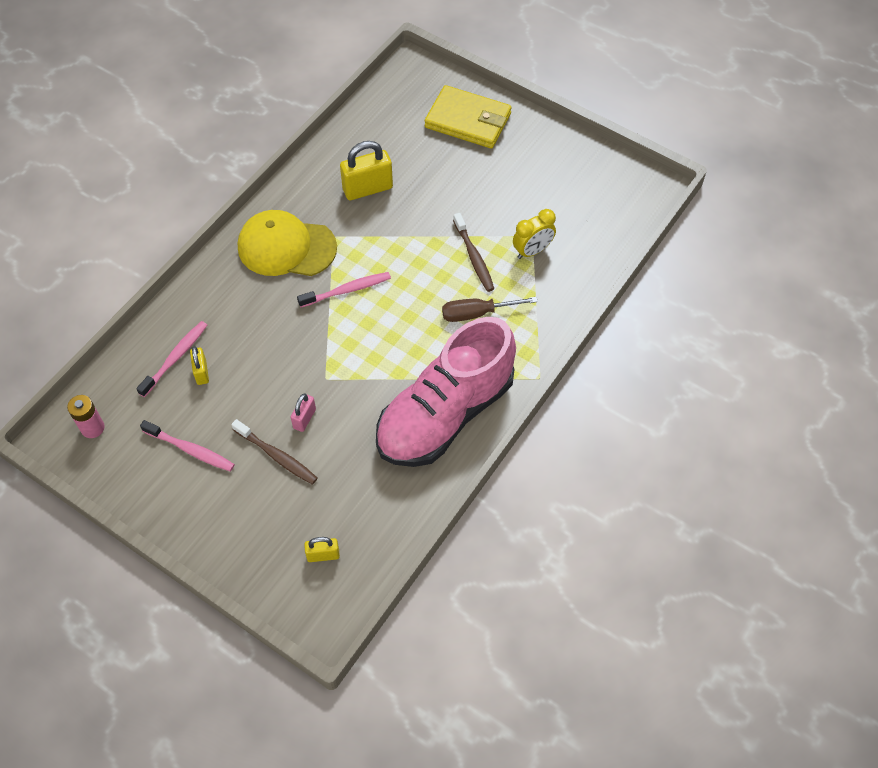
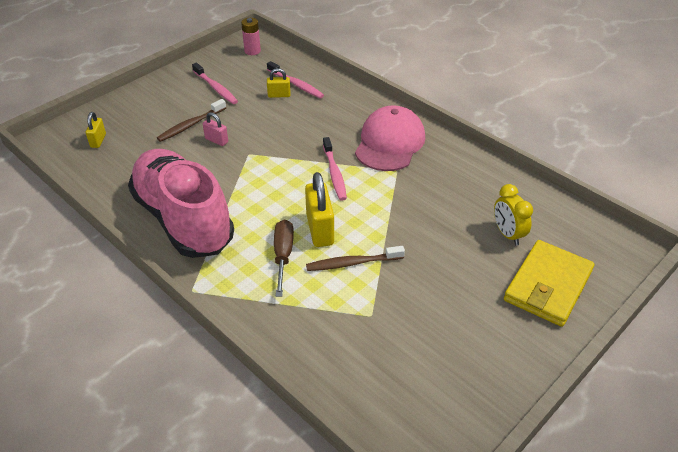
camera: 100 degrees right, 15 degrees down
pink toothbrush [140,420,235,472] -> pink toothbrush turned 75 degrees counterclockwise [192,63,238,104]
yellow cap [238,210,337,276] -> pink cap [355,105,425,171]
yellow padlock [340,141,393,200] -> yellow padlock moved to [305,172,334,247]
yellow clock [513,209,556,259] -> yellow clock moved to [494,184,533,246]

